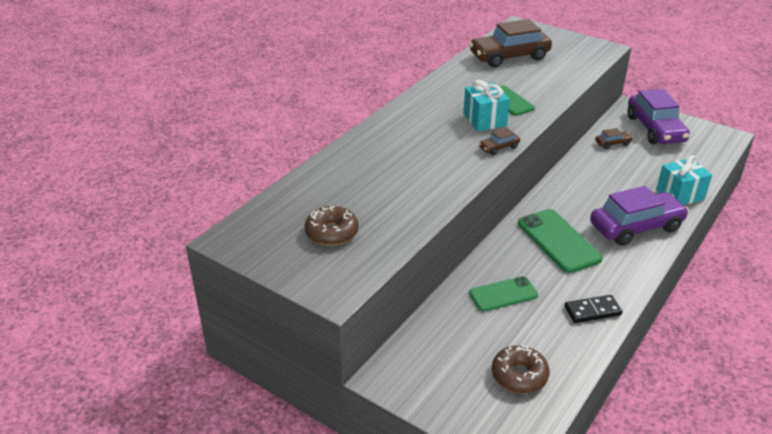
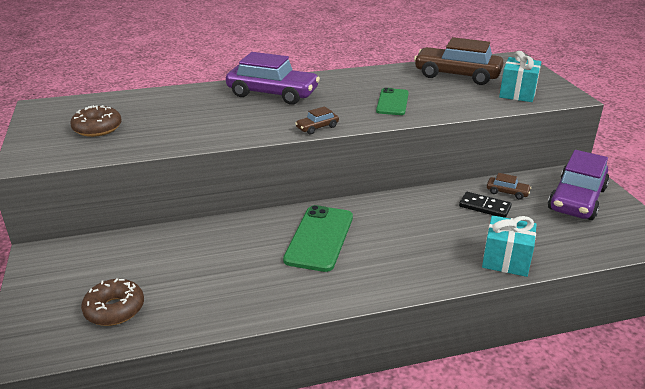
camera: 40 degrees right, 5 degrees down
turquoise gift [463,80,510,131] -> turquoise gift moved to [499,51,541,102]
green phone [469,276,538,312] -> none
brown car [479,128,520,155] -> brown car turned 45 degrees counterclockwise [295,106,339,134]
black domino [565,295,622,323] -> black domino moved to [459,192,512,218]
purple car [590,186,689,246] -> purple car moved to [226,52,320,105]

